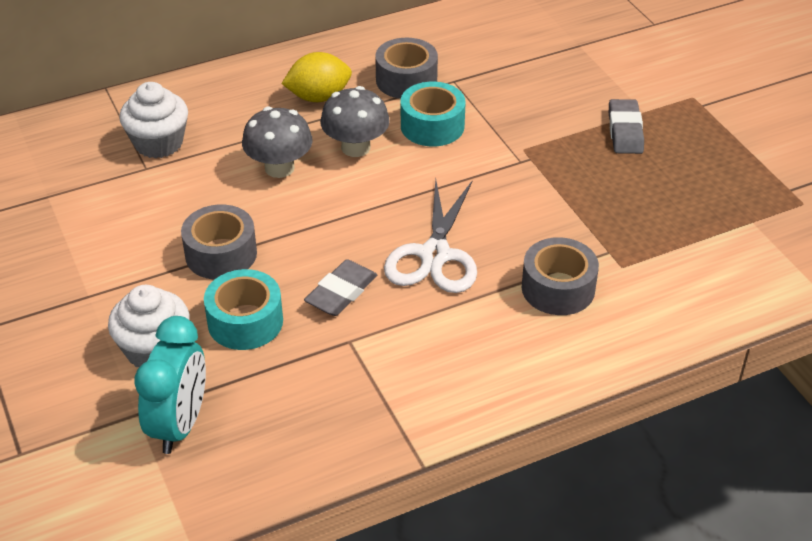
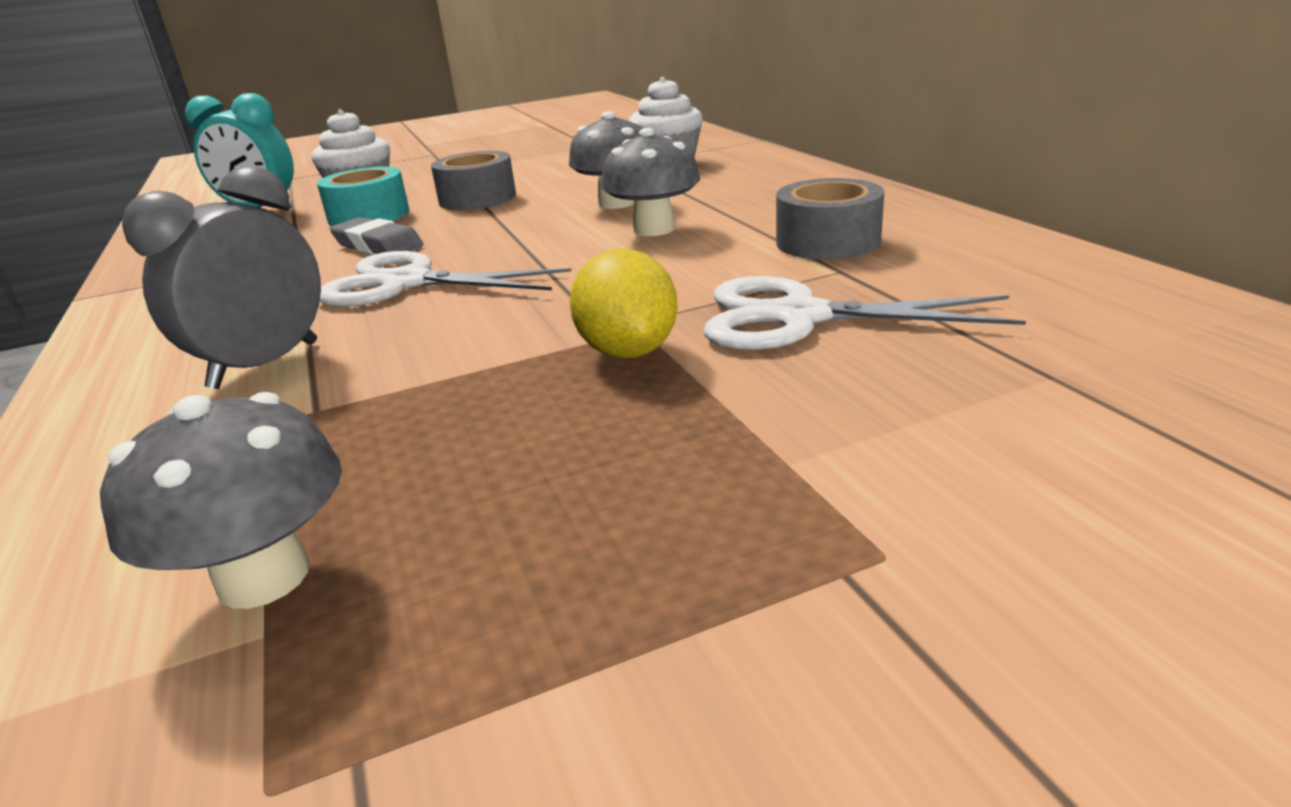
camera: 95 degrees right, 15 degrees down
yellow lemon [281,52,352,102] -> yellow lemon moved to [569,249,678,358]
turquoise tape [401,82,466,146] -> none
grey tape [522,237,599,315] -> grey clock [122,166,321,389]
grey eraser [609,99,644,154] -> none
none -> grey mushroom [100,392,342,609]
none -> white scissors [703,276,1026,350]

